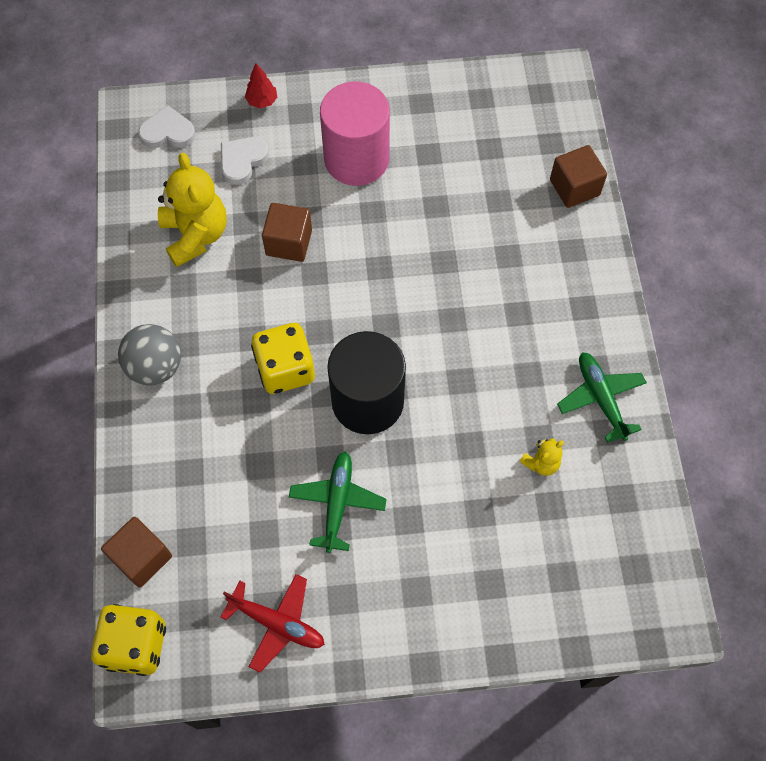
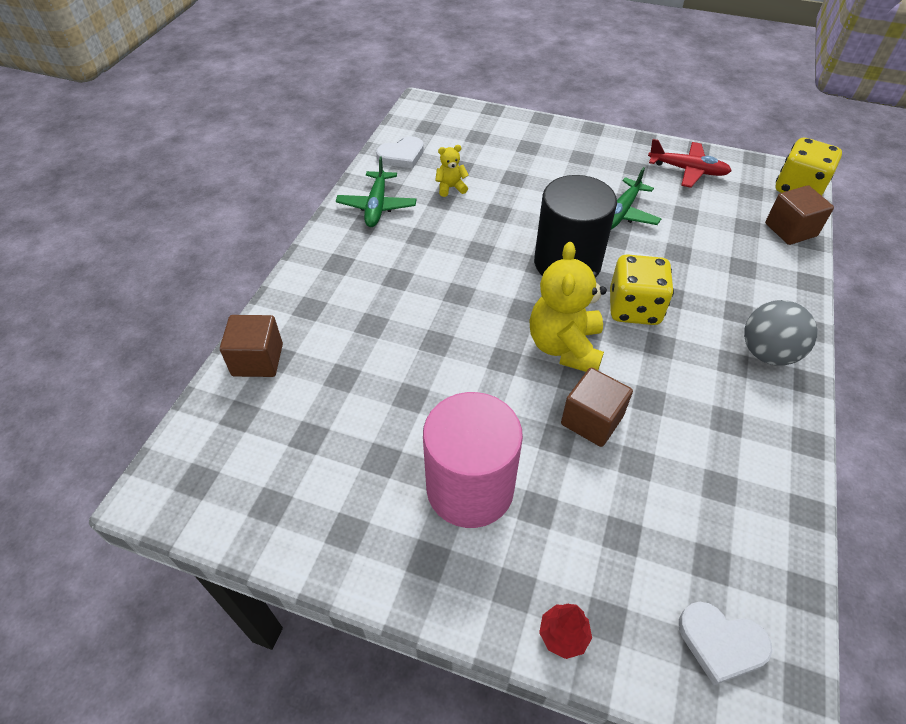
camera: 155 degrees left, 15 degrees down
yellow teddy bear [158,153,227,267] -> yellow teddy bear moved to [529,242,607,372]
white heart [221,137,269,185] -> white heart moved to [376,136,424,168]
red plane [221,574,325,673] -> red plane turned 150 degrees clockwise [648,139,732,188]

